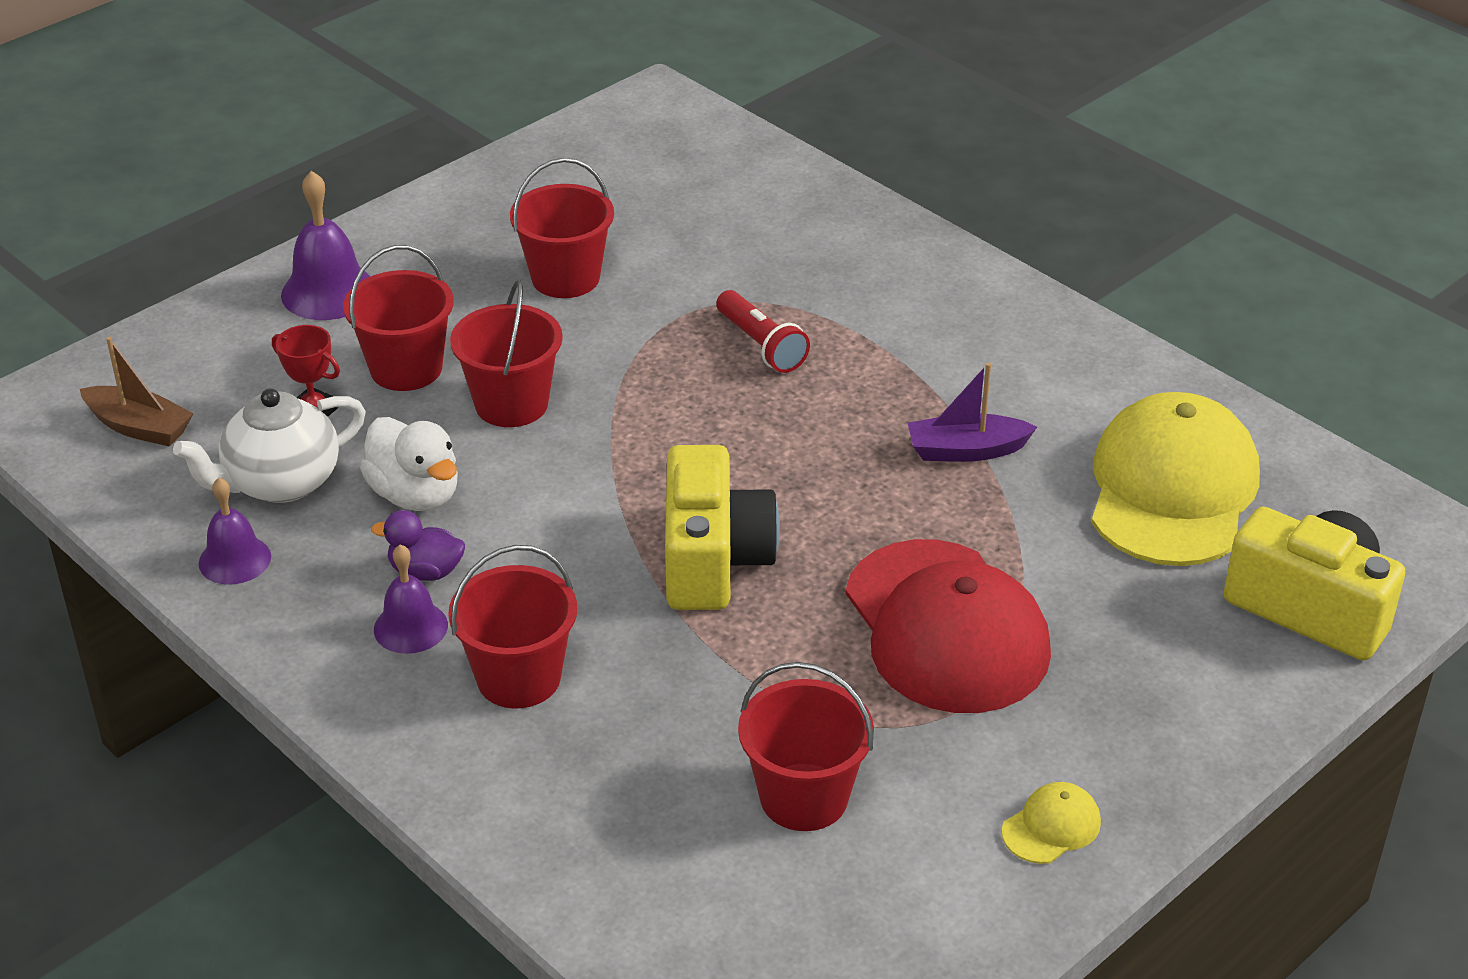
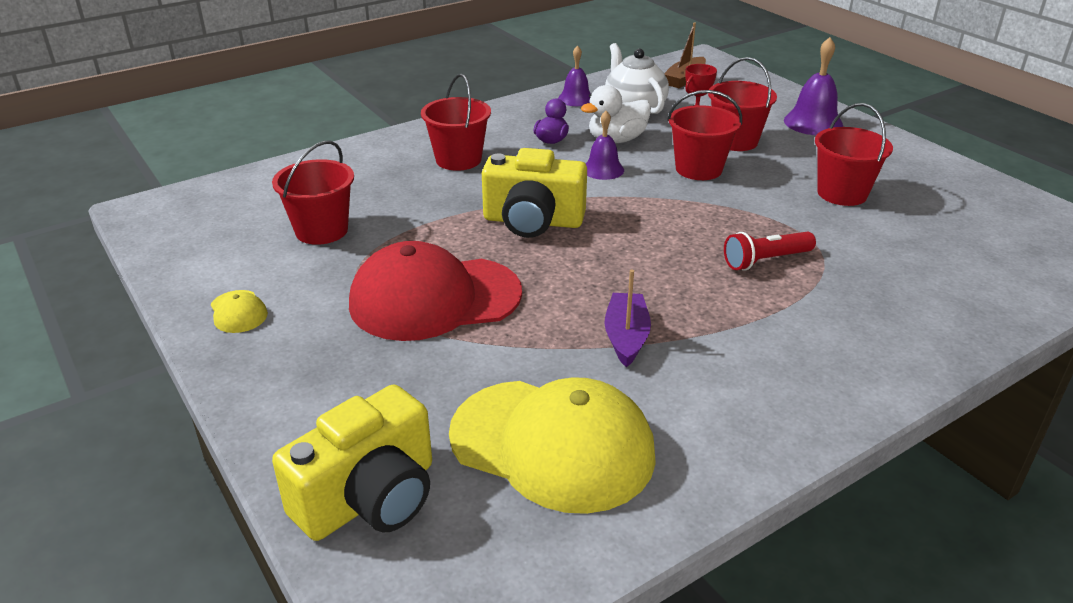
camera: 100 degrees right, 5 degrees down
purple bell [374,544,448,654] -> purple bell moved to [586,111,624,180]

